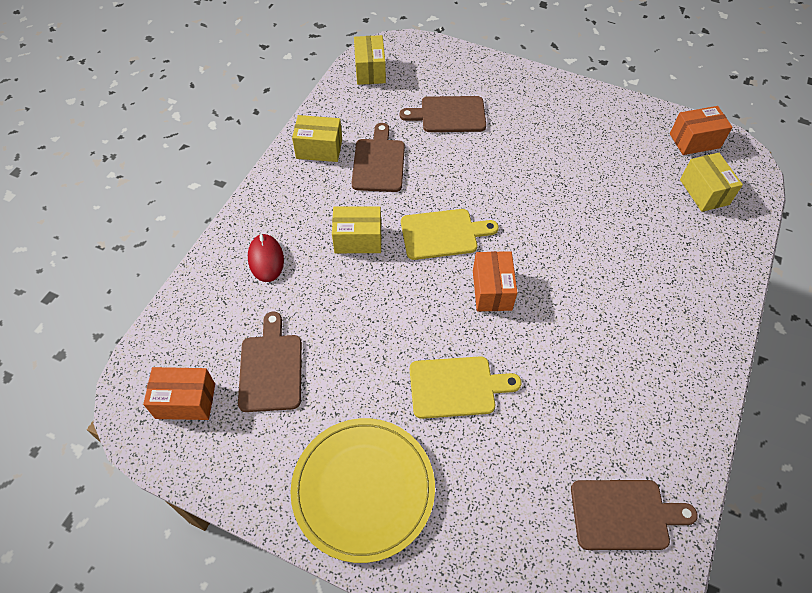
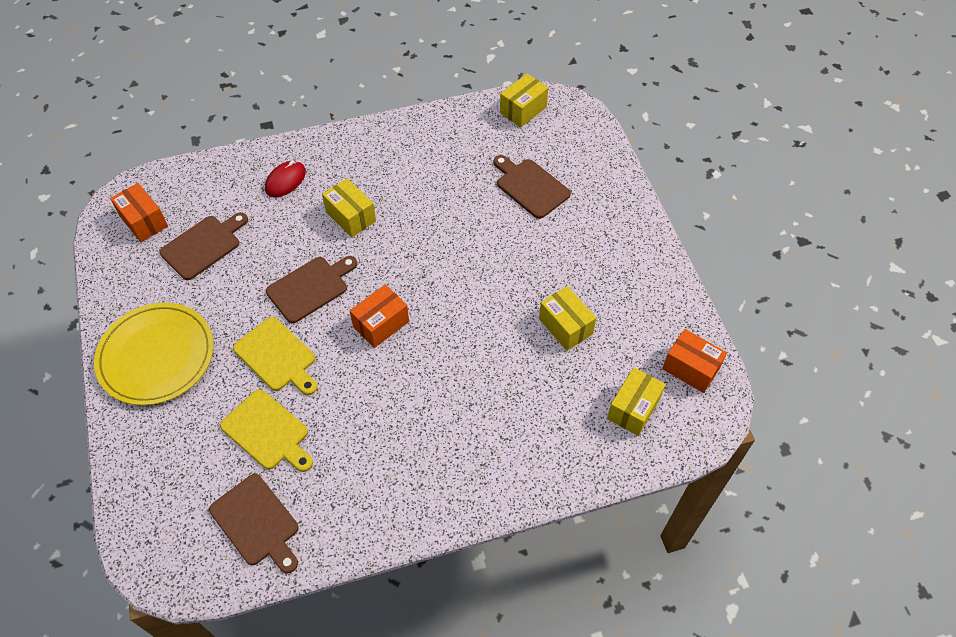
camera: 50 degrees right, 0 degrees up
yellow box [292,115,342,162] -> yellow box moved to [539,286,596,351]
brown cutting board [351,123,405,192] -> brown cutting board moved to [266,256,357,323]
yellow cutting board [401,209,499,260] -> yellow cutting board moved to [220,389,313,472]

